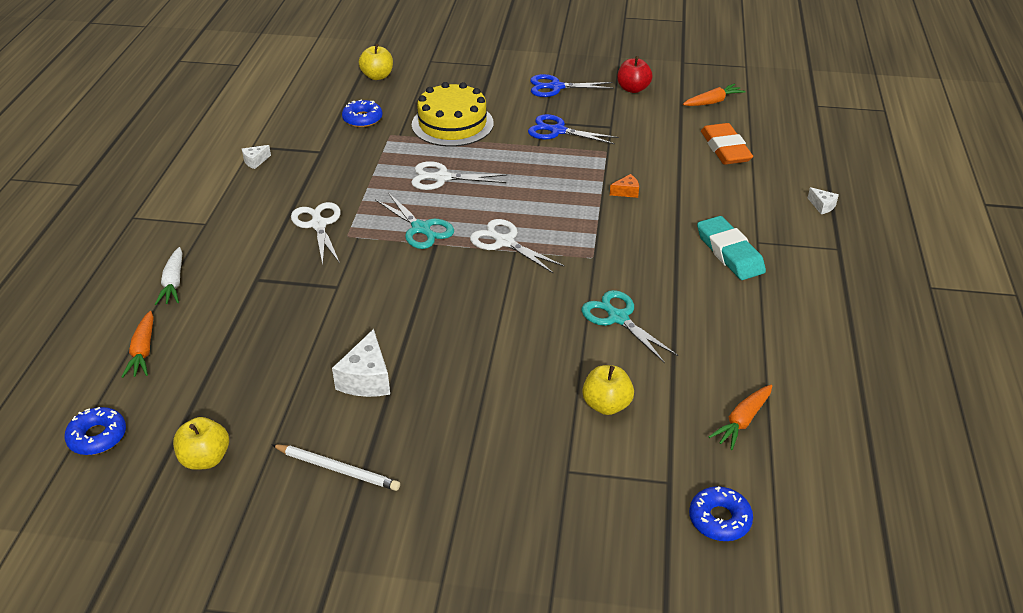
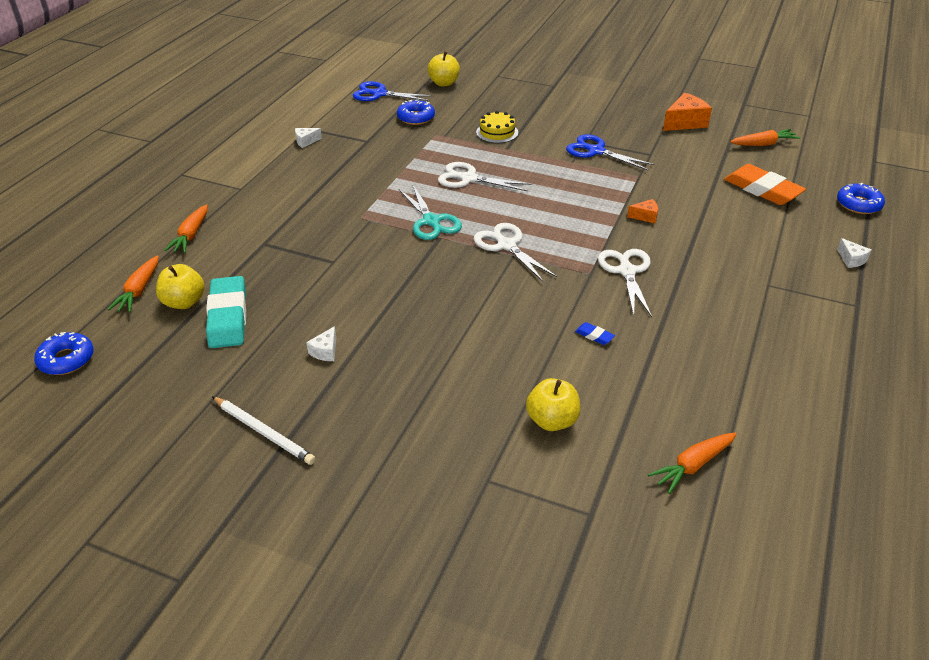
camera: 15 degrees right, 0 degrees up
white carrot [155,247,182,305] -> orange carrot [164,204,208,253]
yellow apple [173,417,229,470] -> yellow apple moved to [156,264,205,309]
white scissors [291,202,341,265] -> white scissors moved to [598,249,652,317]
white cheese [332,329,390,397] -> white cheese [306,326,336,361], size x0.53
yellow cake [412,82,494,147] -> yellow cake [476,111,518,143], size x0.53
blue scissors [530,74,614,97] -> blue scissors moved to [353,81,433,101]
turquoise scissors [581,290,678,363] -> blue eraser [575,322,615,345]
red apple [617,56,653,93] -> orange cheese [663,93,712,131]
blue donut [689,486,753,541] -> blue donut moved to [837,183,885,214]
turquoise eraser [697,216,766,280] -> turquoise eraser moved to [206,276,246,348]
orange eraser [701,123,753,165] -> orange eraser turned 45 degrees counterclockwise [724,164,806,205]

